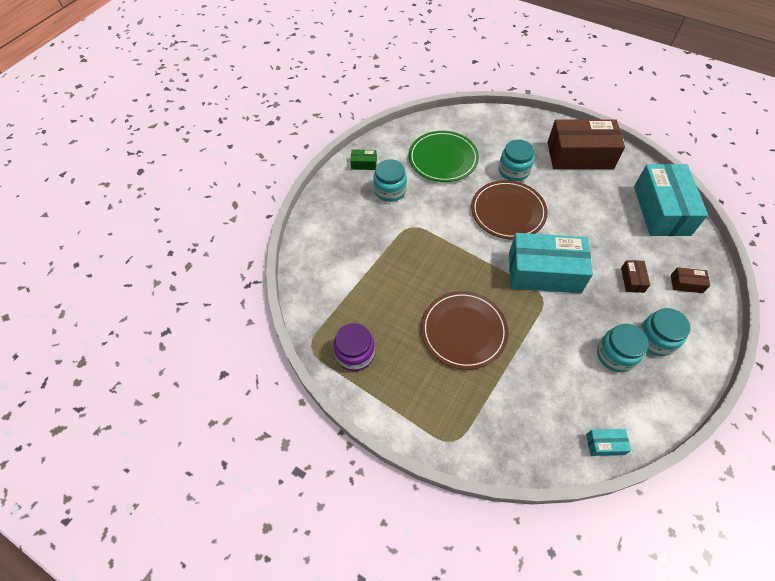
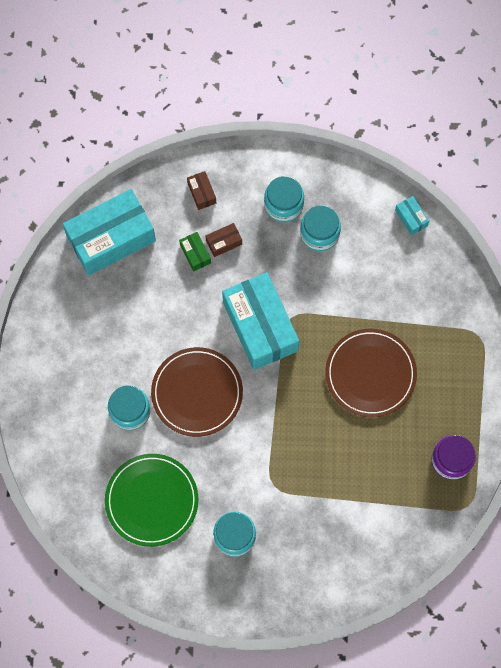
camera: 120 degrees left, 15 degrees up
green box [350,149,377,170] -> green box moved to [179,232,211,271]
brown box [548,119,625,169] -> none

